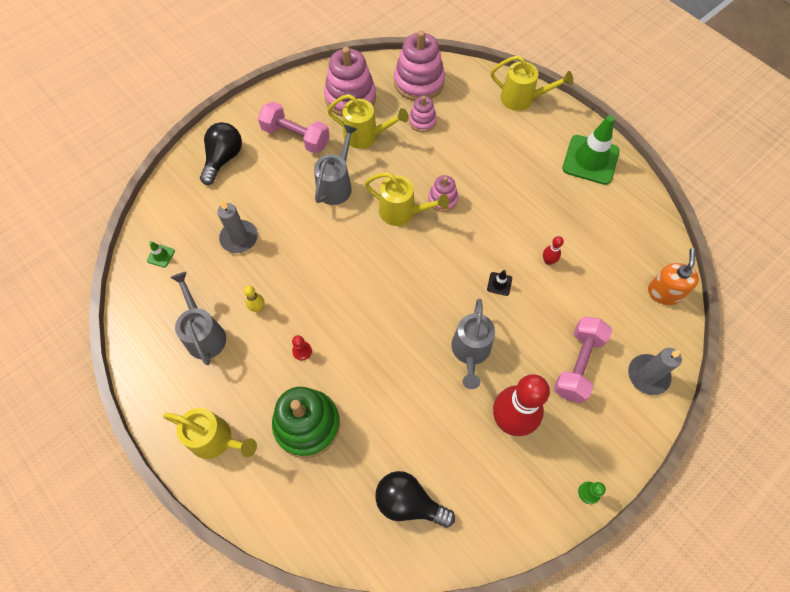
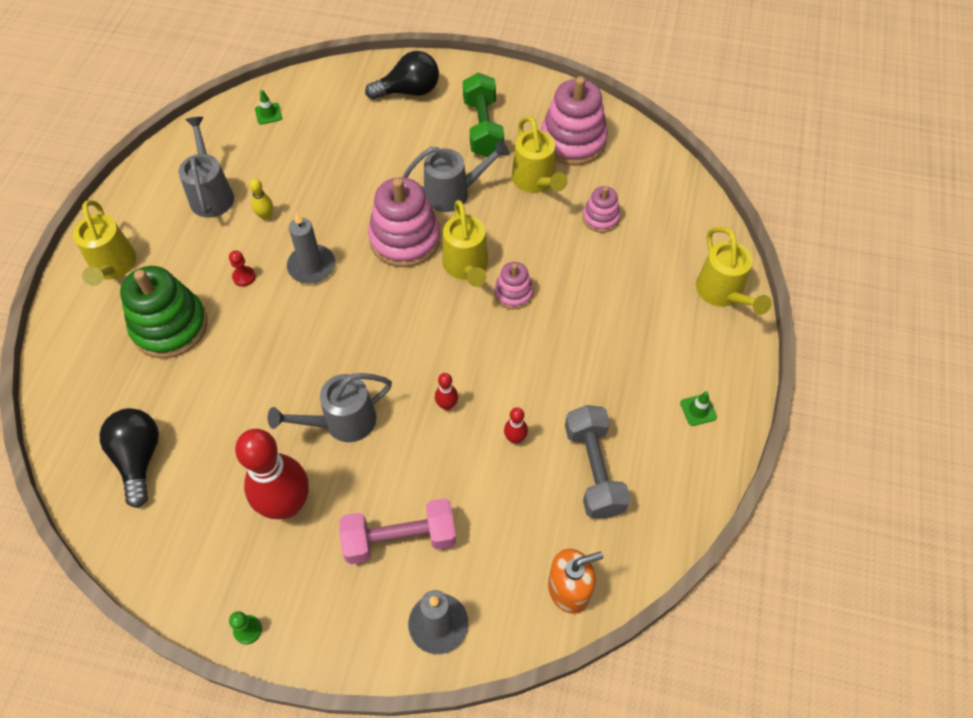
camera: 55 degrees right, 5 degrees down
grey watering can [170,272,226,365] -> grey watering can turned 45 degrees counterclockwise [179,117,234,218]
grey candle [217,201,258,253] -> grey candle moved to [287,212,335,283]
pink dumbbell [258,101,330,154] -> green dumbbell [463,73,504,157]
pink stacking toy [394,30,445,101] -> pink stacking toy moved to [368,177,441,267]
black traffic cone [487,270,512,296] -> red bowling pin [435,373,458,410]
green traffic cone [562,115,620,185] -> green traffic cone [680,391,717,426], size x0.41
none -> grey dumbbell [565,405,631,518]

